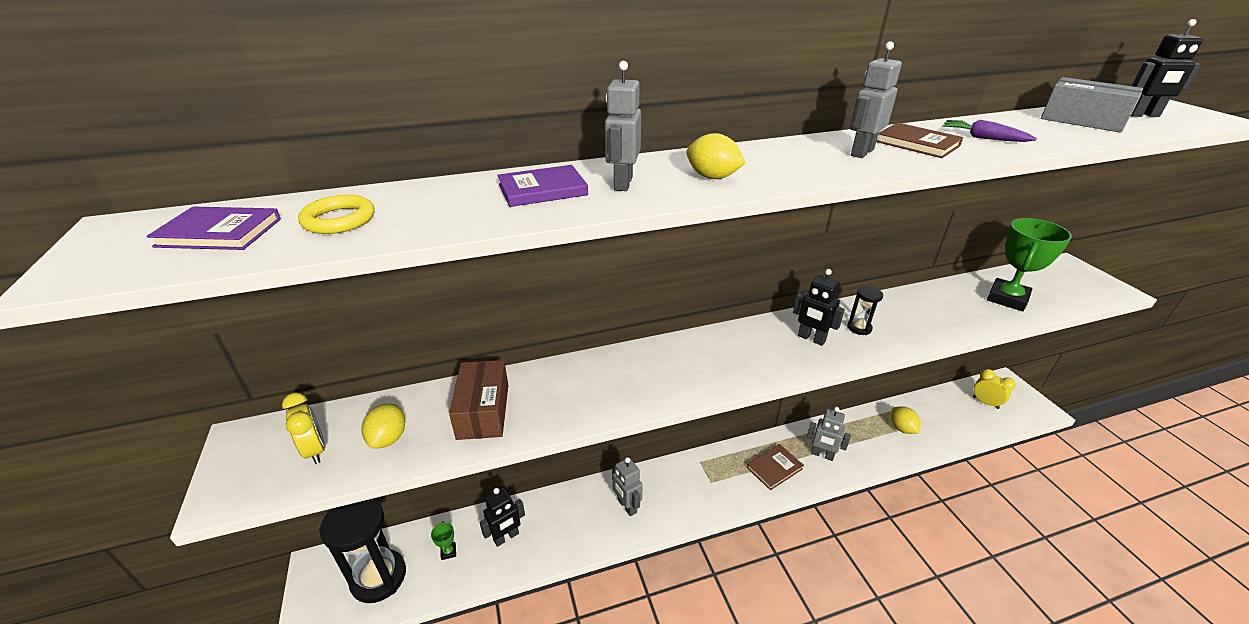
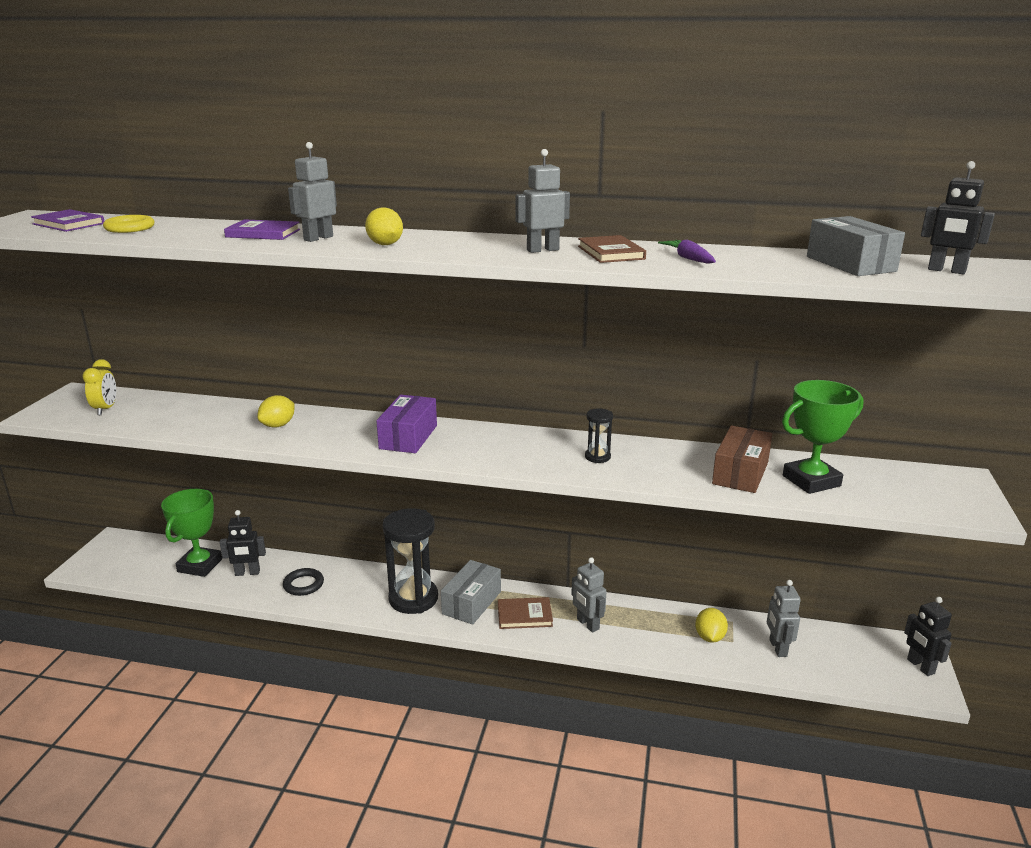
camera: 30 degrees right, 10 degrees down
black hourglass [319,498,406,603] -> black hourglass moved to [383,508,438,614]
yellow lemon [362,404,405,449] -> yellow lemon moved to [257,395,294,428]
green trophy [431,521,456,560] -> green trophy [161,489,222,577], size x2.41
brown box [449,360,508,440] -> brown box moved to [712,425,772,493]
grey robot [612,457,643,516] -> grey robot moved to [767,580,801,657]
black robot [793,269,845,346] -> black robot moved to [904,597,952,676]
yellow clock [973,369,1016,409] -> none
none -> black ring [283,568,324,596]
none -> purple box [376,395,437,453]
none -> grey box [441,560,501,625]

